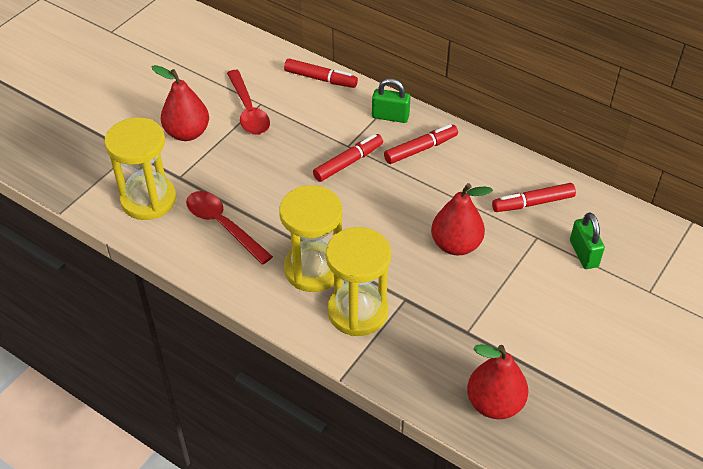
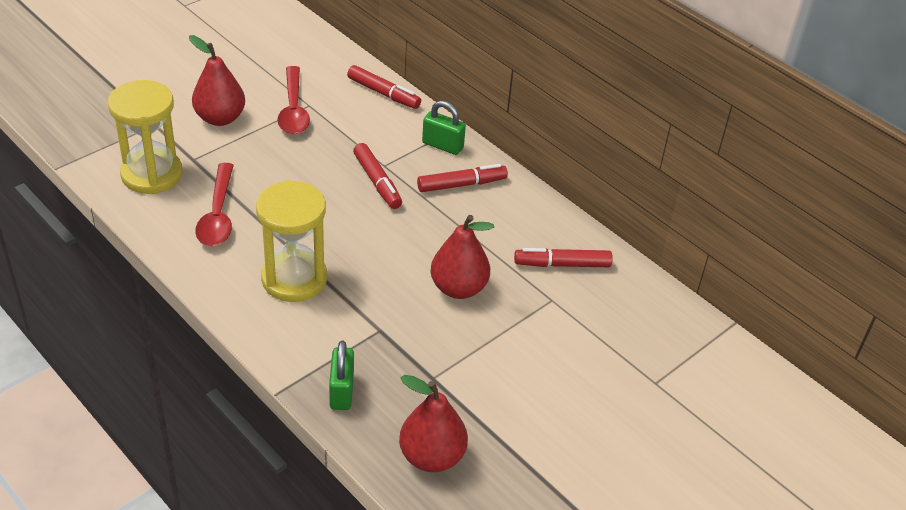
camera: 10 degrees right, 5 degrees down
red spoon [186,191,273,265] -> red spoon turned 150 degrees counterclockwise [195,163,234,246]
red marker [313,134,383,182] -> red marker turned 90 degrees clockwise [353,143,402,209]
yellow hourglass [326,227,391,336] -> none
green padlock [570,213,605,269] -> green padlock moved to [329,341,354,410]

